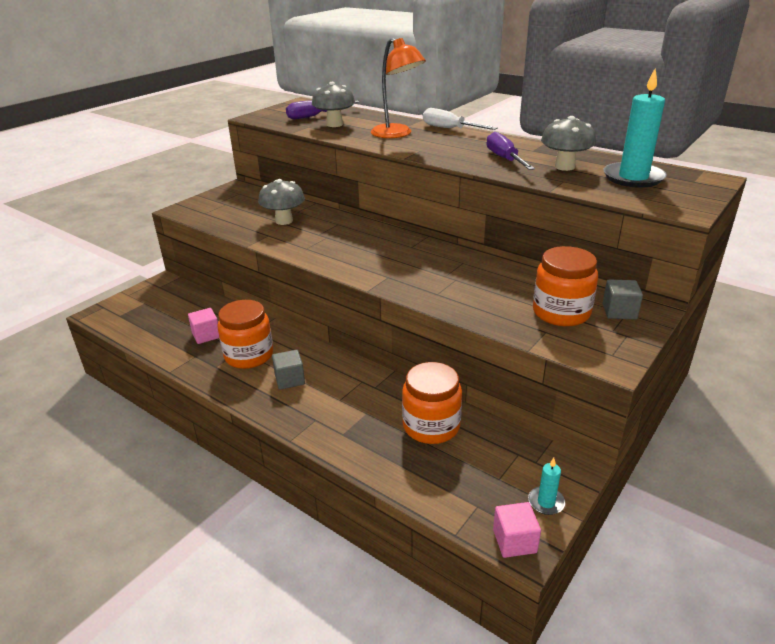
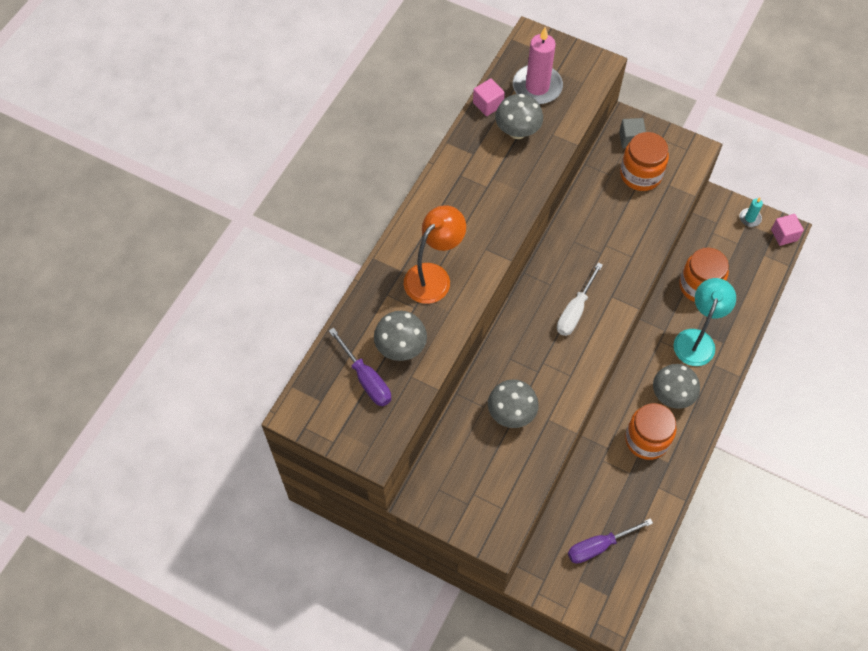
camera: 100 degrees left, 30 degrees up
pink cube [188,308,219,344] -> pink cube moved to [473,78,505,116]
grey cube [272,350,305,390] -> grey mushroom [653,364,700,409]
white screwdriver [423,108,498,130] -> white screwdriver moved to [557,262,603,336]
purple screwdriver [486,132,535,170] -> purple screwdriver moved to [568,518,653,564]
turquoise candle [603,68,667,188] -> pink candle [513,27,563,104]
none -> turquoise lamp [674,278,736,366]

